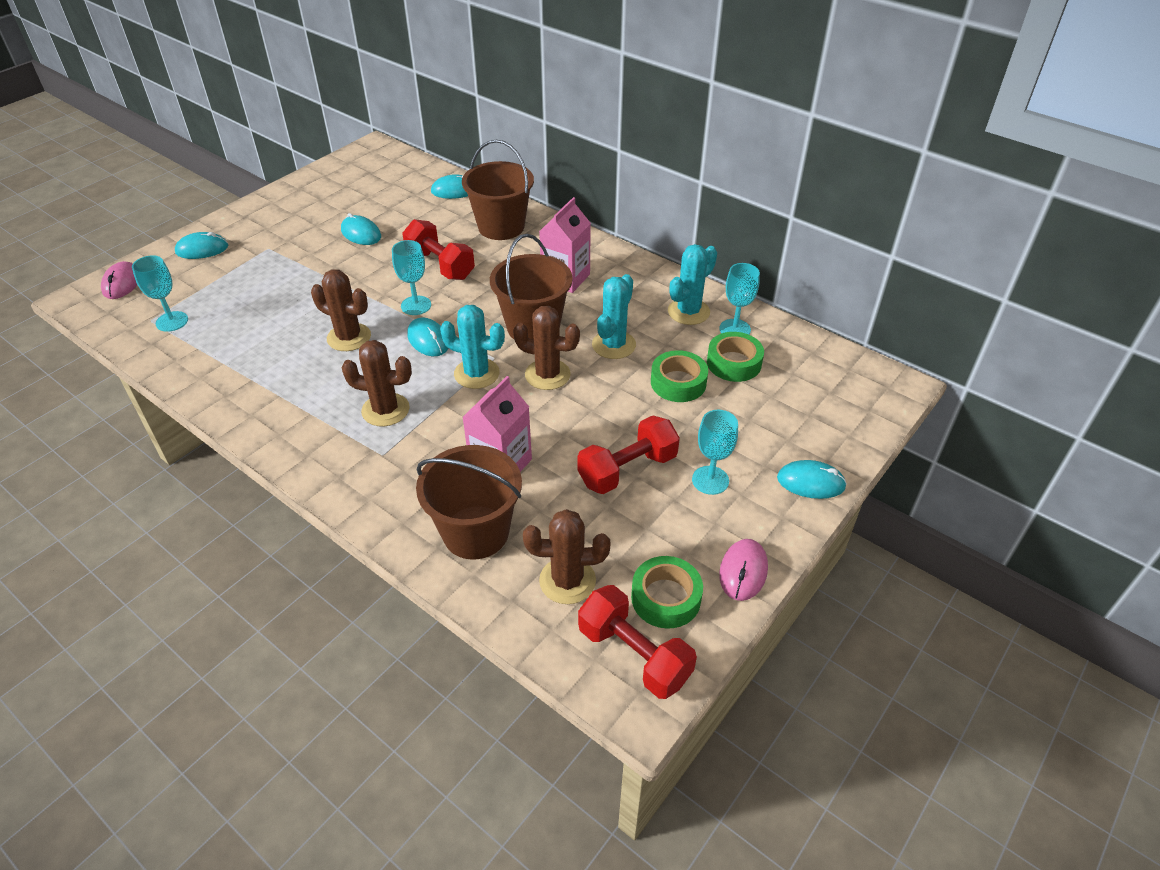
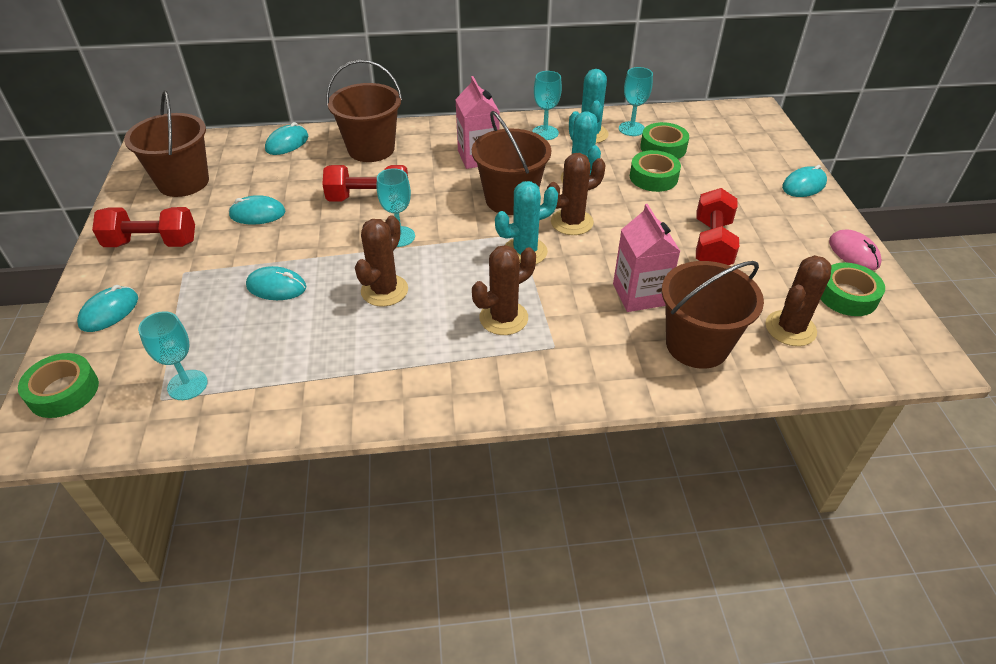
camera: 45 degrees left, 0 degrees up
pink mouse [101,261,137,299] -> green tape [18,353,99,418]
brown cactus [311,269,371,351] -> brown cactus turned 45 degrees counterclockwise [355,215,408,307]
turquoise mouse [407,318,448,356] -> turquoise mouse moved to [246,266,306,300]
red dumbbell [578,585,697,699] -> red dumbbell moved to [92,207,195,247]
turquoise goblet [692,410,738,495] -> turquoise goblet moved to [532,71,562,140]
none -> brown bucket [124,91,209,197]

